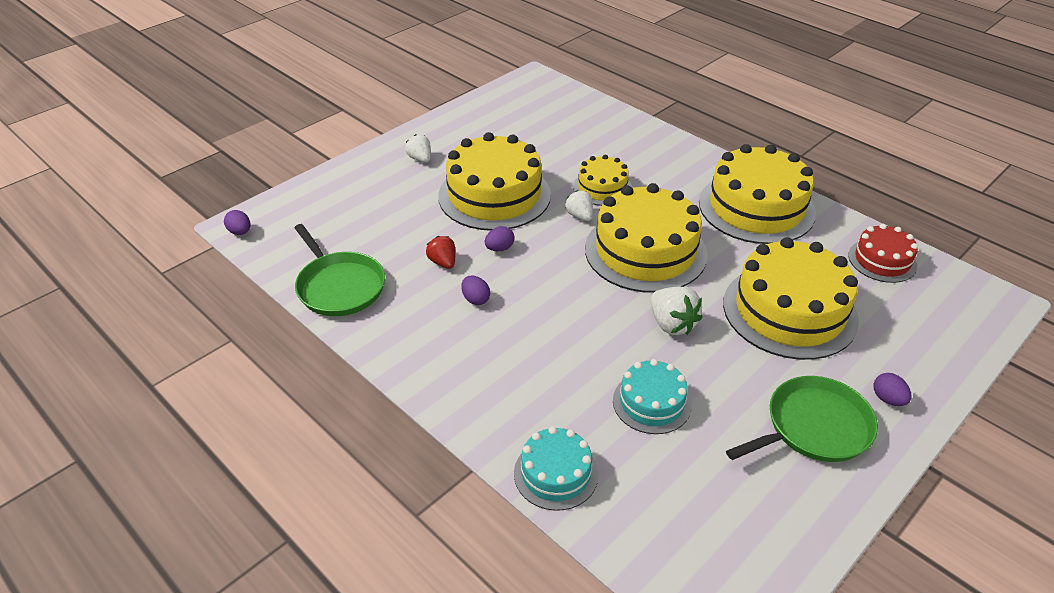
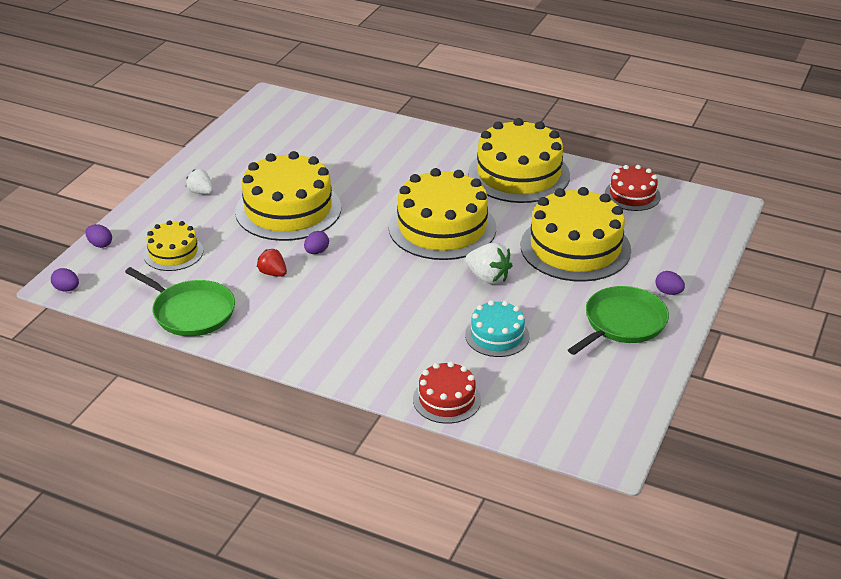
camera: 20 degrees left, 5 degrees down
purple egg [461,275,490,305] -> purple egg moved to [86,224,112,248]
turquoise cake [514,426,598,511] -> red cake [413,361,481,424]
white strawberry [565,190,593,221] -> none
yellow cake [573,155,632,206] -> yellow cake moved to [143,220,203,271]

